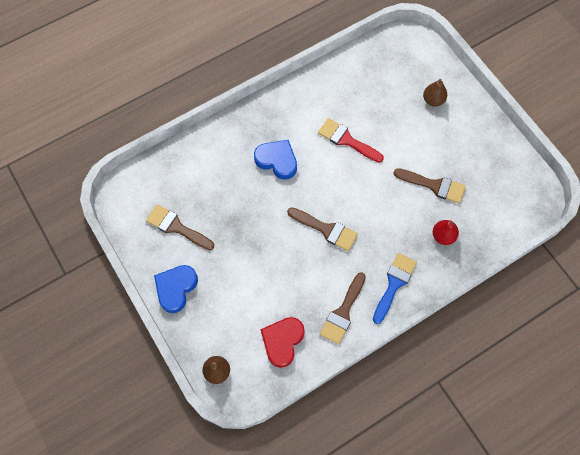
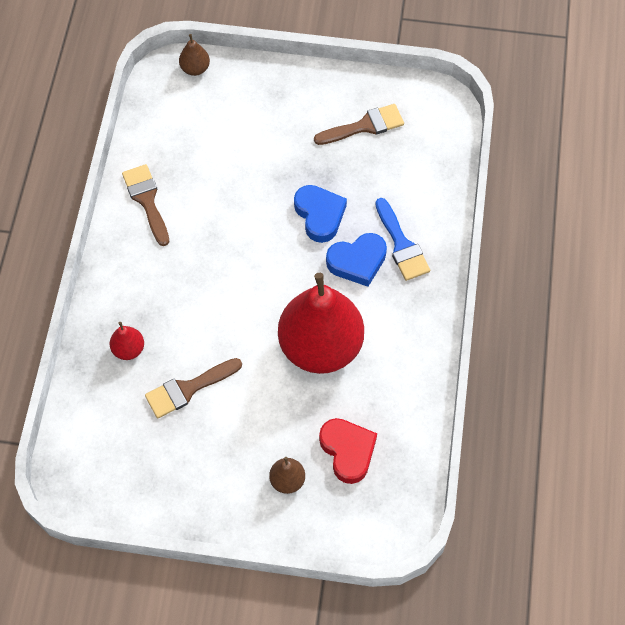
camera: 130 degrees right, 5 degrees down
blue heart [154,265,198,313] -> blue heart moved to [294,185,347,243]
red heart [261,317,305,368] -> red heart moved to [319,418,377,484]
brown brush [287,207,358,251] -> none
red brush [318,118,384,163] -> red pear [278,273,364,374]
blue brush [373,253,417,324] -> blue brush moved to [375,198,430,281]

